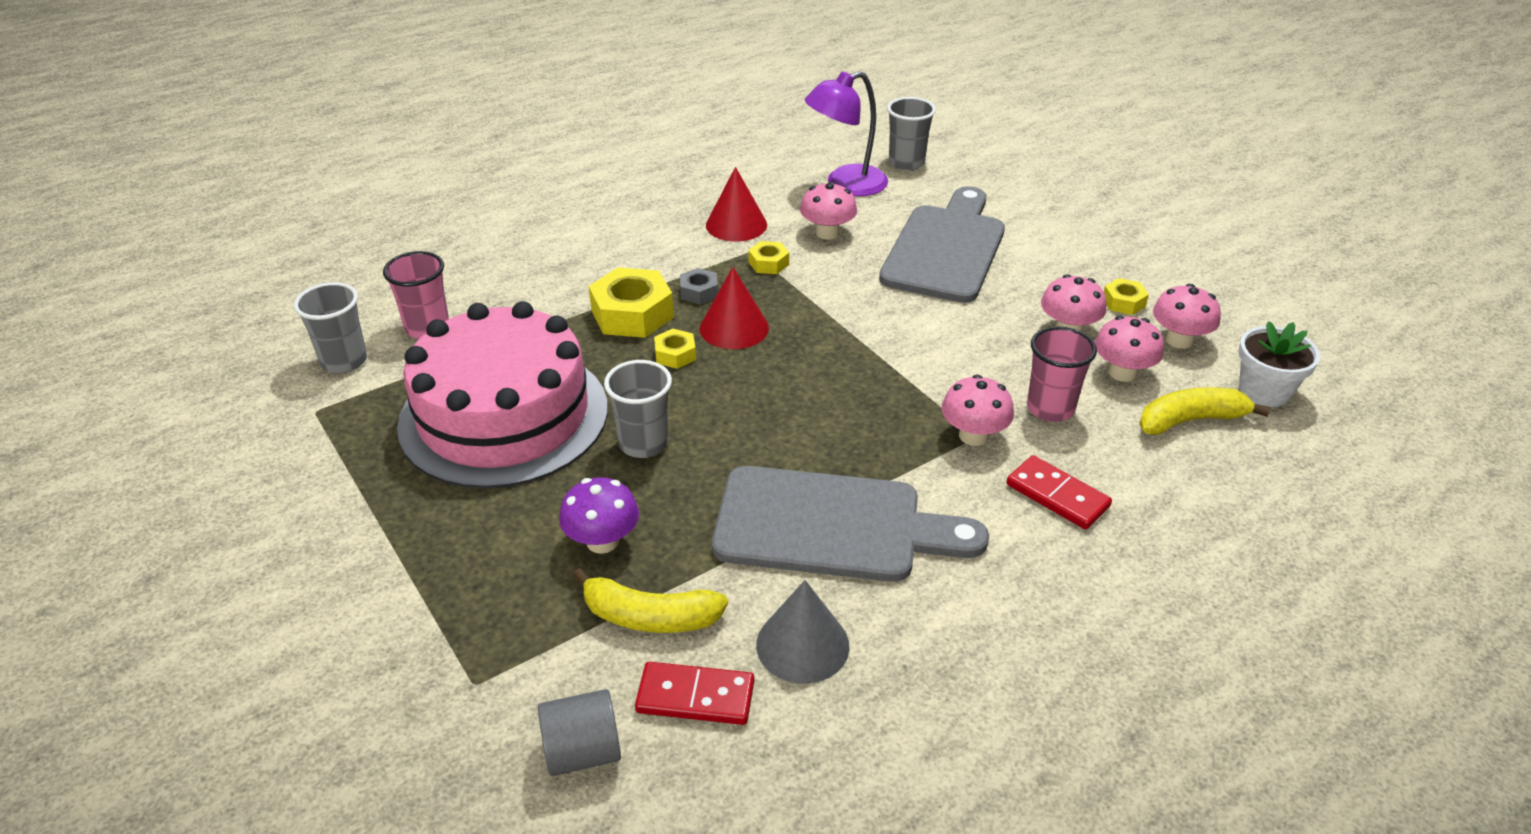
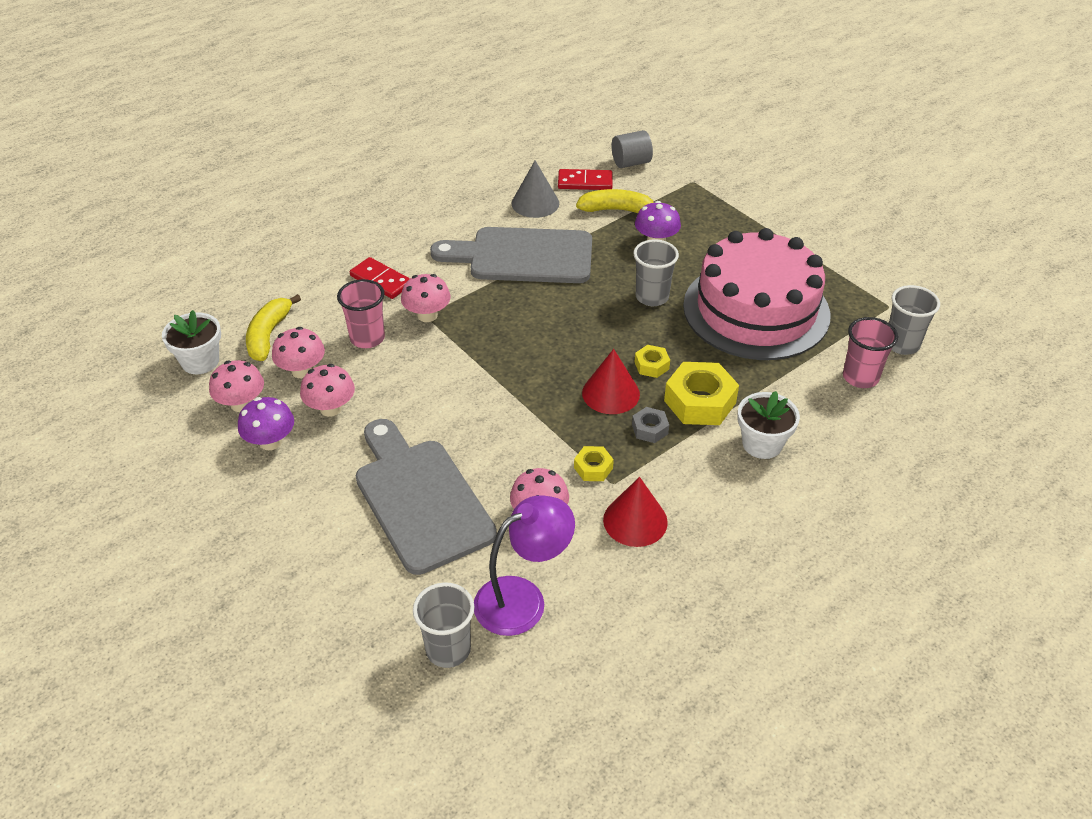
camera: 175 degrees right, 5 degrees up
grey cutting board [879,186,1005,303] -> grey cutting board turned 135 degrees clockwise [356,419,497,575]
yellow nut [1104,278,1149,315] -> purple mushroom [238,397,294,450]
yellow banana [1139,387,1270,435] -> yellow banana turned 120 degrees clockwise [246,294,301,361]
none -> white flower pot [738,391,800,459]

